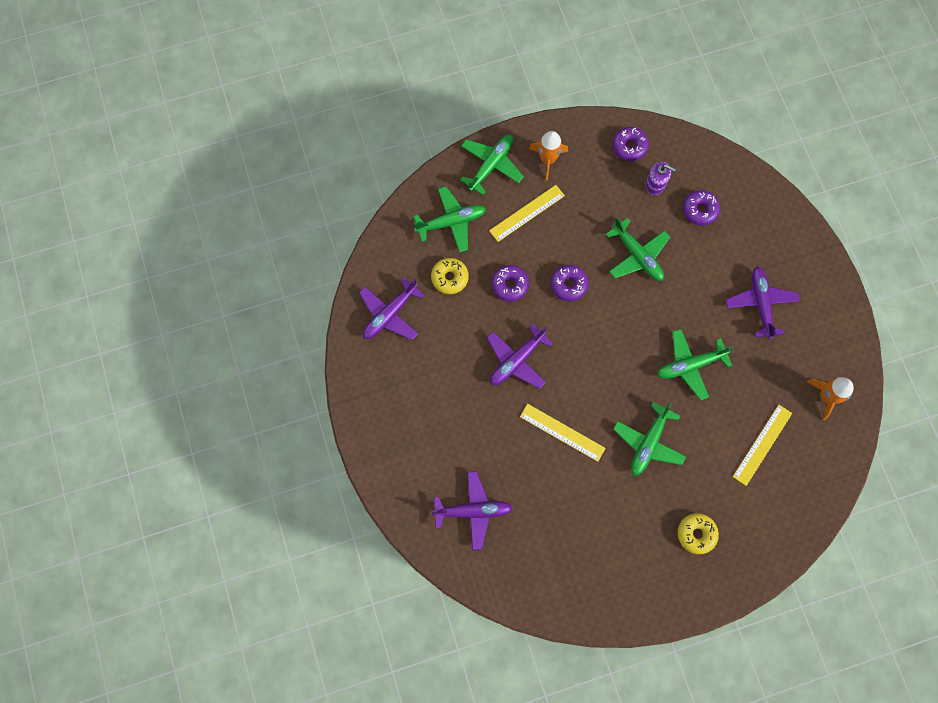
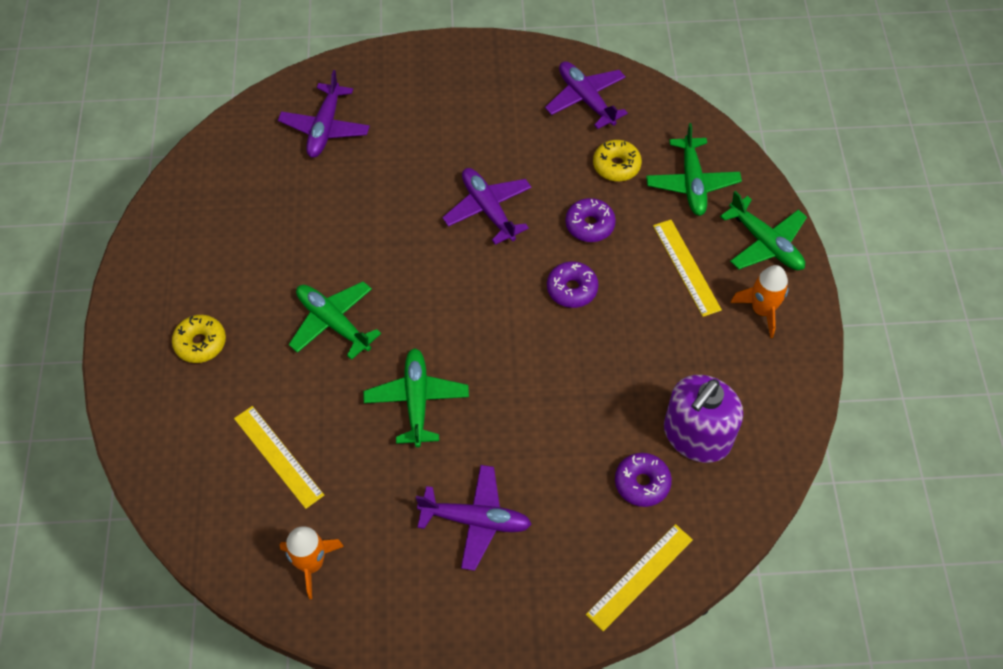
camera: 105 degrees right, 15 degrees down
yellow ruler [520,404,606,462] -> yellow ruler moved to [586,524,693,631]
green plane [605,217,670,281] -> none
purple donut [612,127,649,161] -> none
purple soap dispenser [645,162,676,195] -> purple soap dispenser [664,375,743,463], size x1.86

